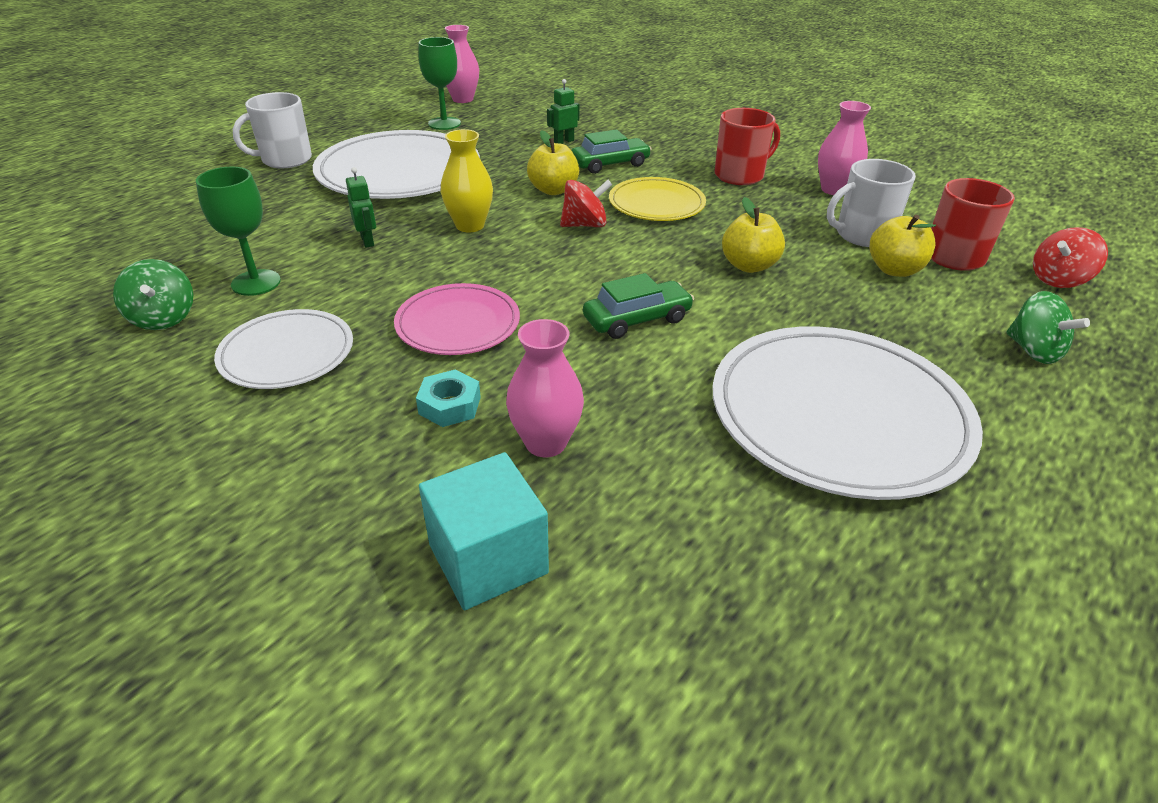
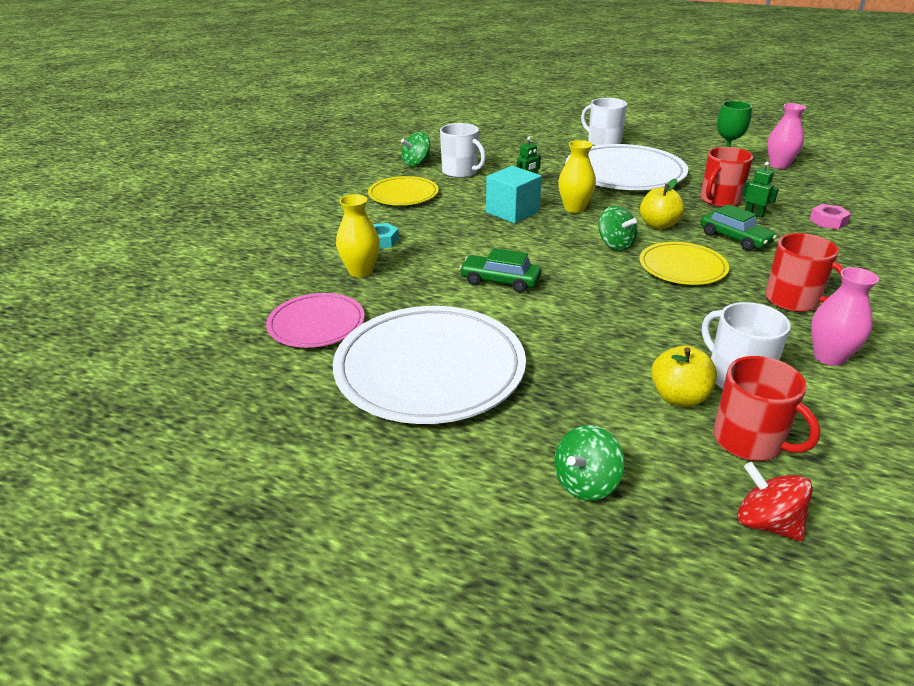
camera: 75 degrees right, 5 degrees down
green goblet [196,166,281,296] -> white mug [440,123,486,178]
white plate [214,309,353,389] -> yellow plate [368,176,439,205]
pink plate [394,283,520,355] -> pink plate moved to [266,293,365,348]
turquoise cube [419,452,549,610] -> turquoise cube moved to [486,166,542,224]
pink vase [506,319,584,457] -> yellow vase [336,194,380,277]
red spinning top [560,180,612,227] -> green spinning top [598,206,638,251]
green car [583,273,694,339] -> green car turned 150 degrees clockwise [459,248,541,293]
yellow apple [722,197,785,273] -> none
none -> red mug [700,147,753,207]
none -> pink nut [810,204,851,229]

